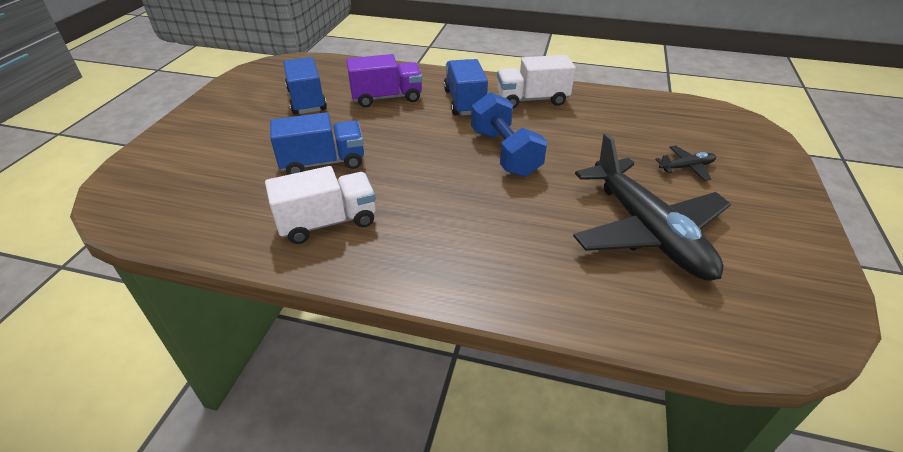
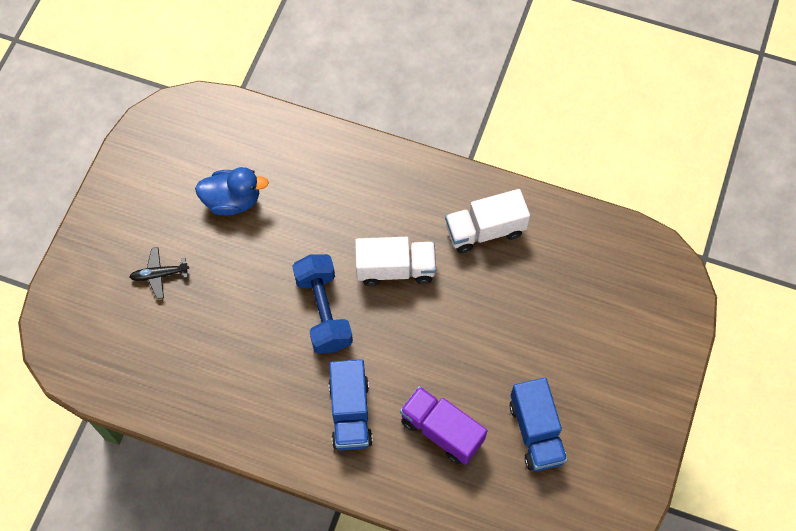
camera: 175 degrees left, 25 degrees up
blue truck [270,112,364,175] -> none
purple truck [346,54,422,108] -> purple truck turned 45 degrees clockwise [400,386,487,465]
white truck [497,55,576,108] -> white truck moved to [355,237,436,286]
black plane [573,133,731,281] -> blue duck [195,167,269,215]

